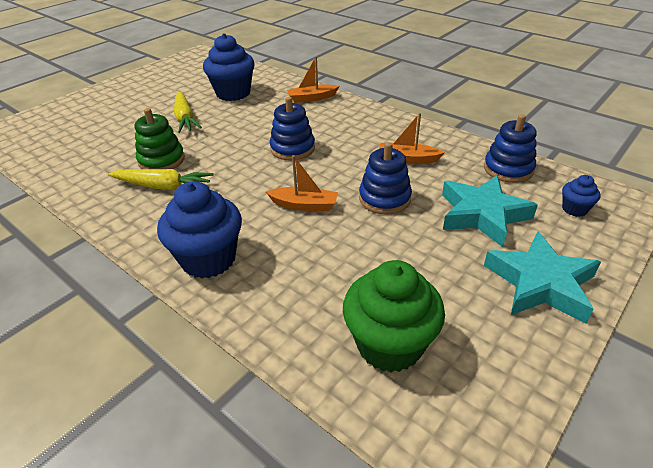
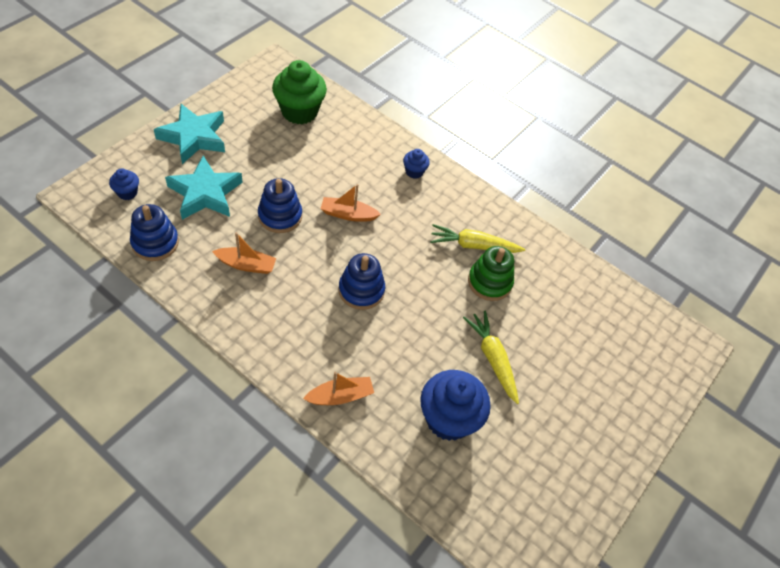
camera: 170 degrees right, 15 degrees up
blue cupcake [157,181,242,279] -> blue cupcake [403,149,430,179], size x0.48

